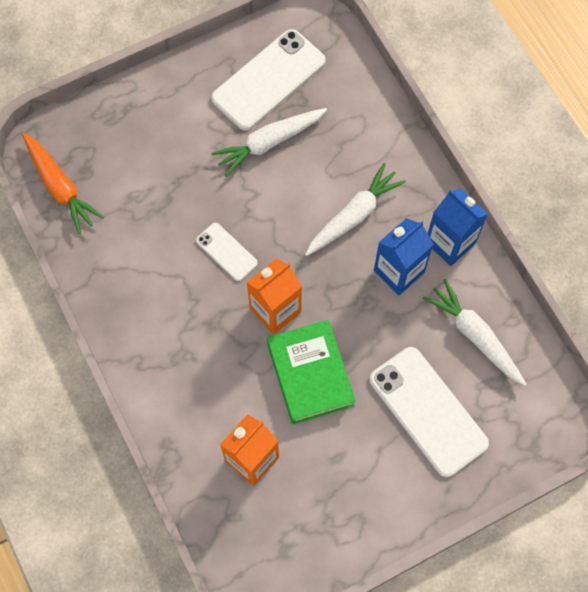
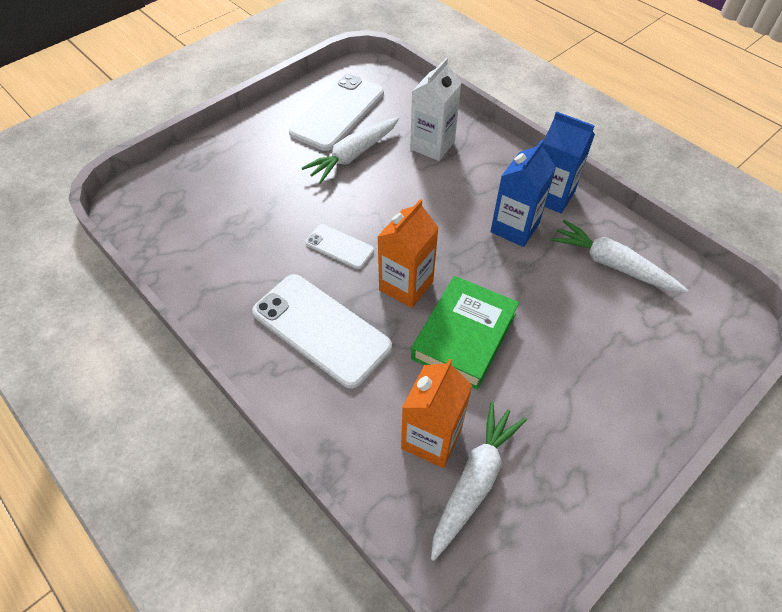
camera: 15 degrees left, 15 degrees down
orange carrot [22,133,104,234] -> none
green book [267,320,356,424] -> green book turned 60 degrees clockwise [411,276,519,390]
white carrot [305,163,406,256] -> white carrot moved to [431,402,527,561]
white phone [369,347,489,477] -> white phone moved to [252,274,392,388]
none -> white carton [410,58,462,161]

